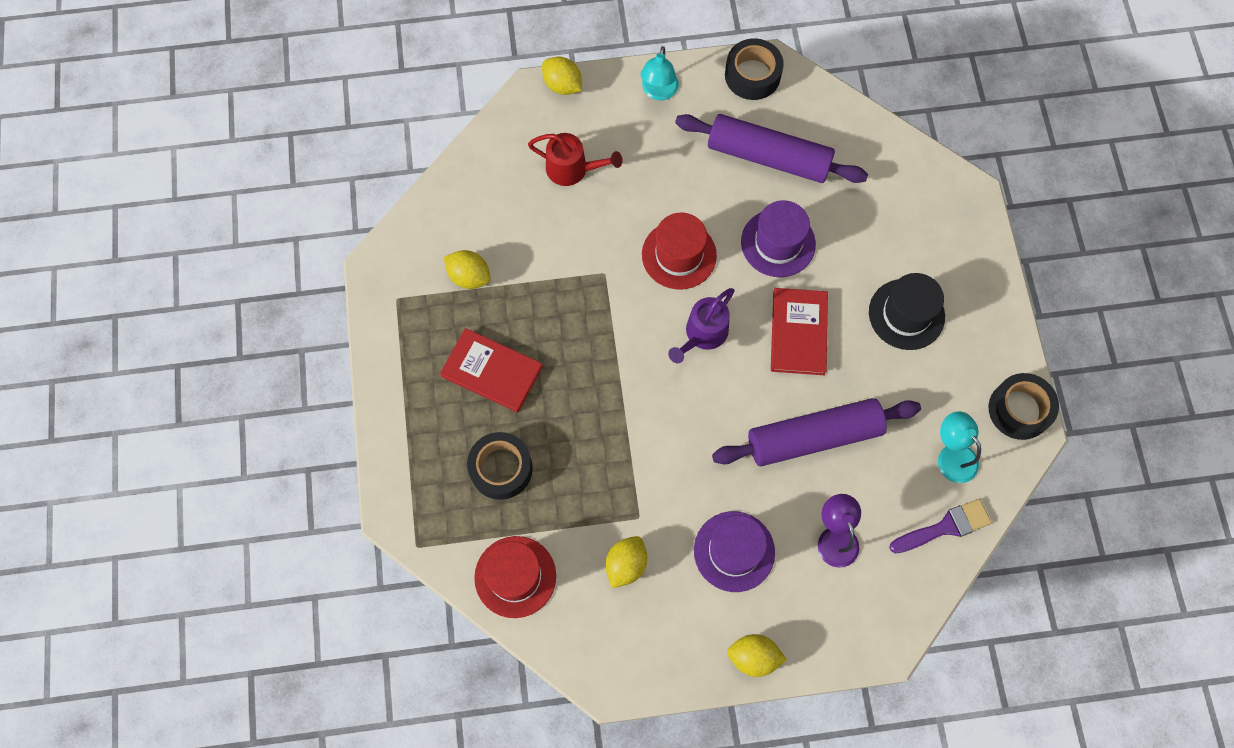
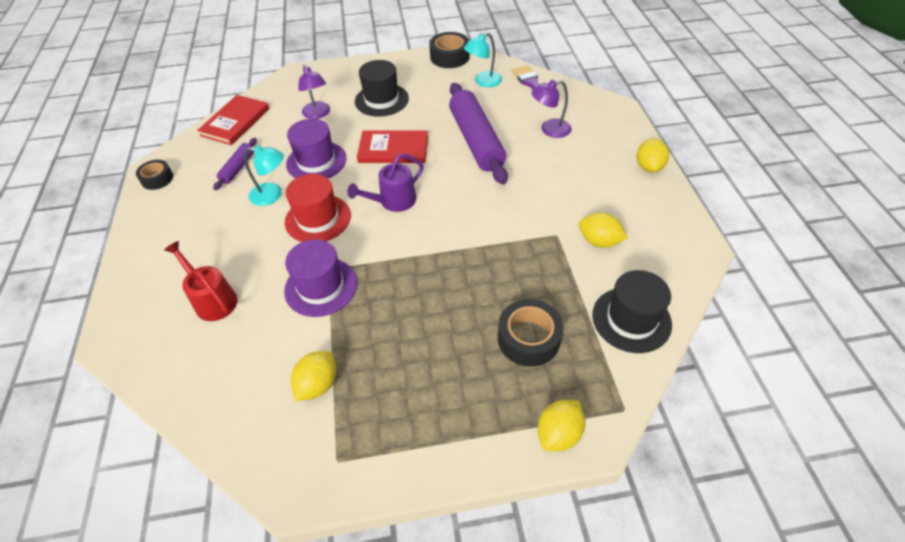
camera: 90 degrees left, 20 degrees down
red book [440,328,543,413] -> red book moved to [197,95,269,145]
red hat [474,536,556,618] -> black hat [592,270,672,353]
red watering can [528,133,623,186] -> red watering can turned 60 degrees counterclockwise [164,241,238,321]
yellow lemon [542,56,582,95] -> yellow lemon moved to [538,400,585,451]
turquoise lamp [641,46,679,100] -> turquoise lamp moved to [244,145,284,206]
purple watering can [668,288,735,363] -> purple watering can turned 105 degrees clockwise [347,154,424,212]
purple rolling pin [675,114,868,183] -> purple rolling pin [213,138,257,190], size x0.48
purple hat [694,511,775,592] -> purple hat moved to [284,239,357,317]
black tape [725,38,784,100] -> black tape [136,160,173,190], size x0.64
none -> purple lamp [298,64,330,119]

